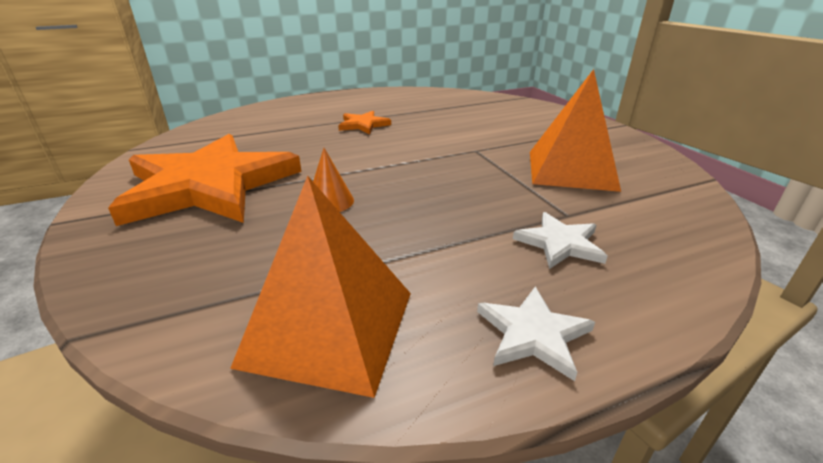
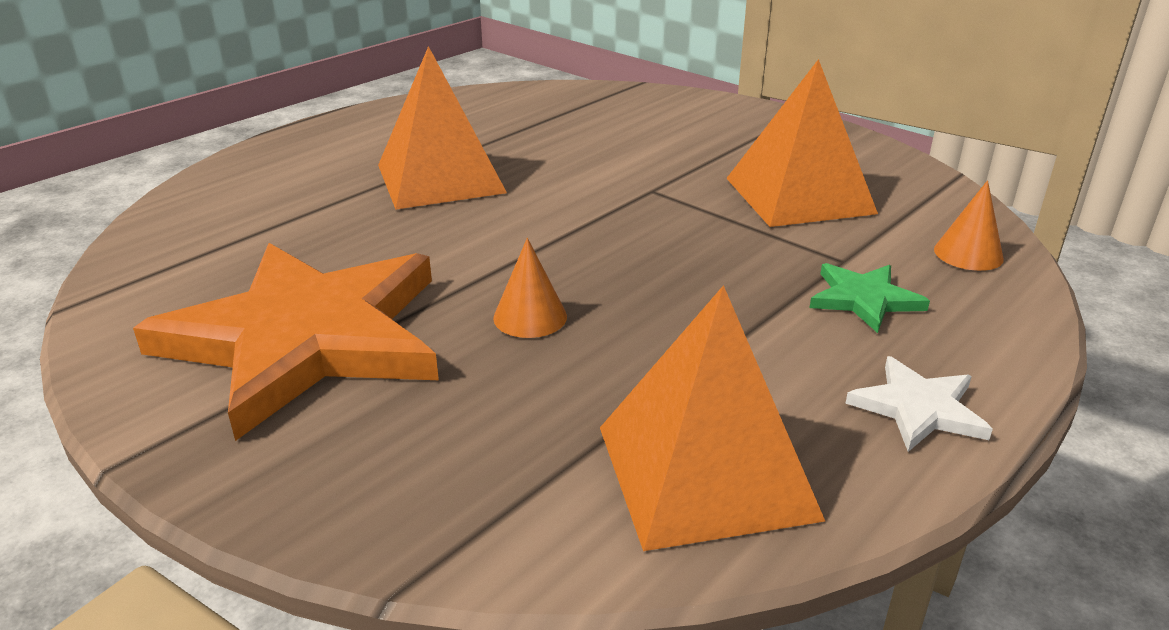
camera: 25 degrees left, 0 degrees up
orange star [338,111,391,134] -> orange pyramid [378,46,507,209]
white star [513,212,608,269] -> green star [810,263,930,333]
none -> orange cone [934,180,1004,271]

